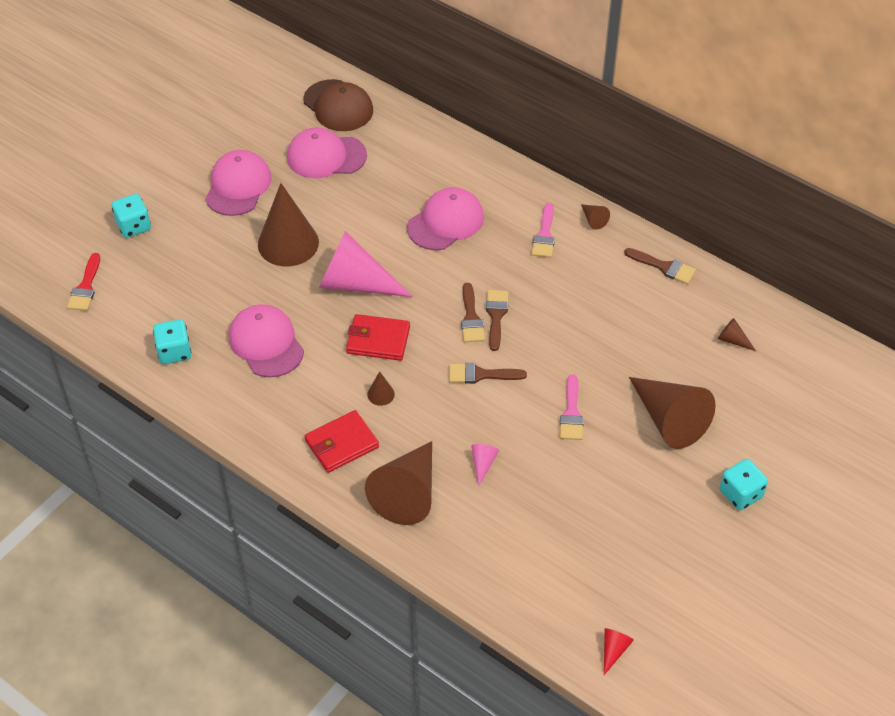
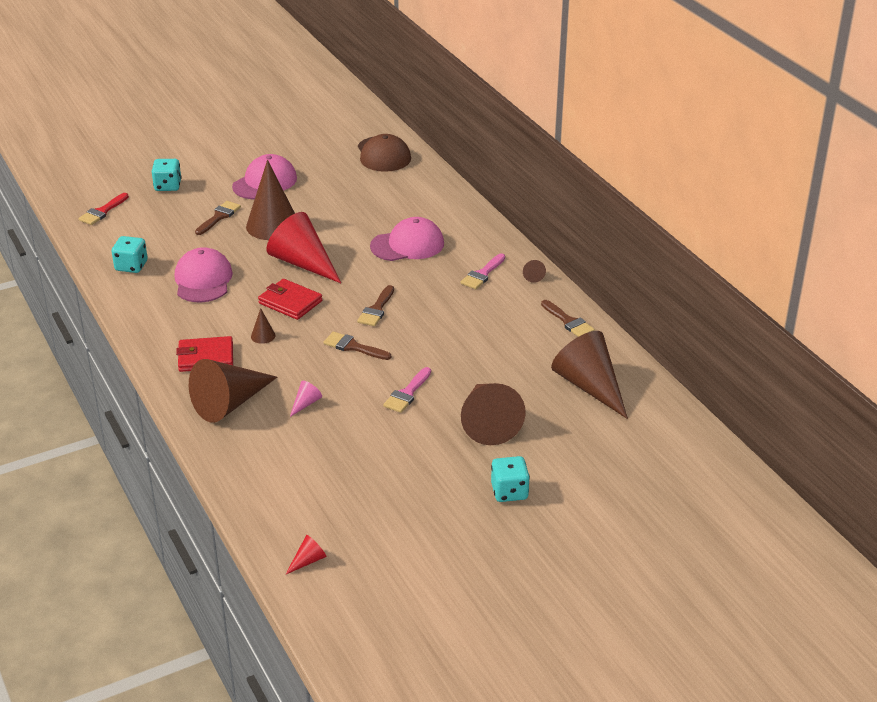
camera: 25 degrees right, 15 degrees down
pink cap [287,128,367,178] -> none
pink cone [319,231,413,297] -> red cone [267,212,341,283]
brown brush [486,290,509,351] -> brown brush moved to [195,201,241,235]
brown cone [718,318,756,351] -> brown cone [551,331,628,419], size x2.42

